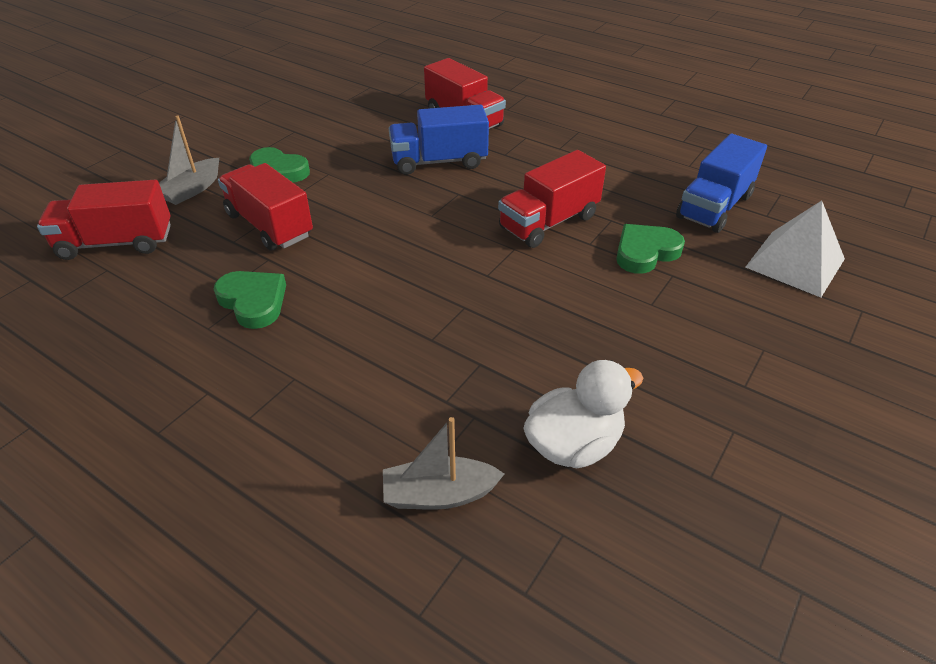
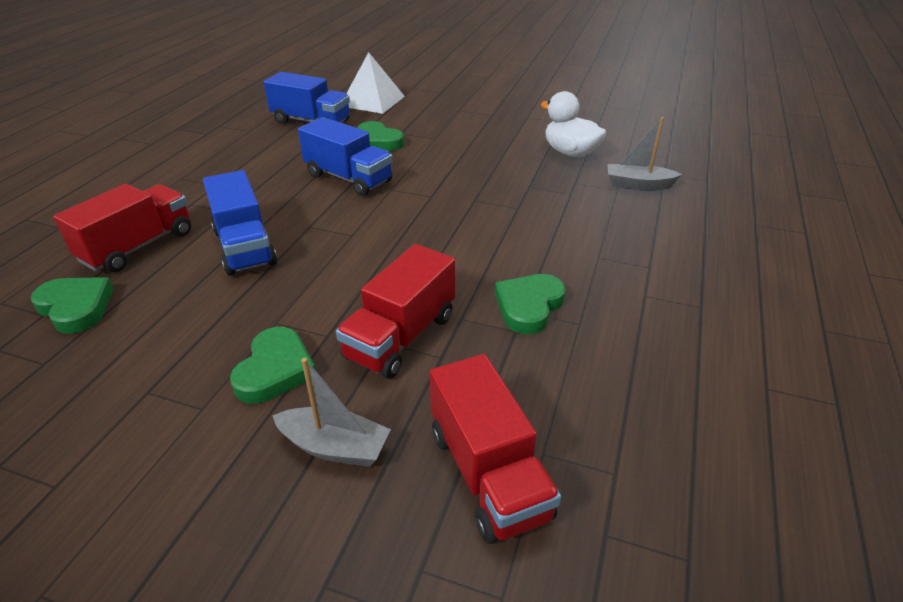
camera: 105 degrees left, 5 degrees down
grey boat [383,417,504,510] -> grey boat turned 120 degrees clockwise [607,117,682,191]
red truck [498,150,606,248] -> blue truck [298,117,393,196]
none -> green heart [31,277,114,334]

